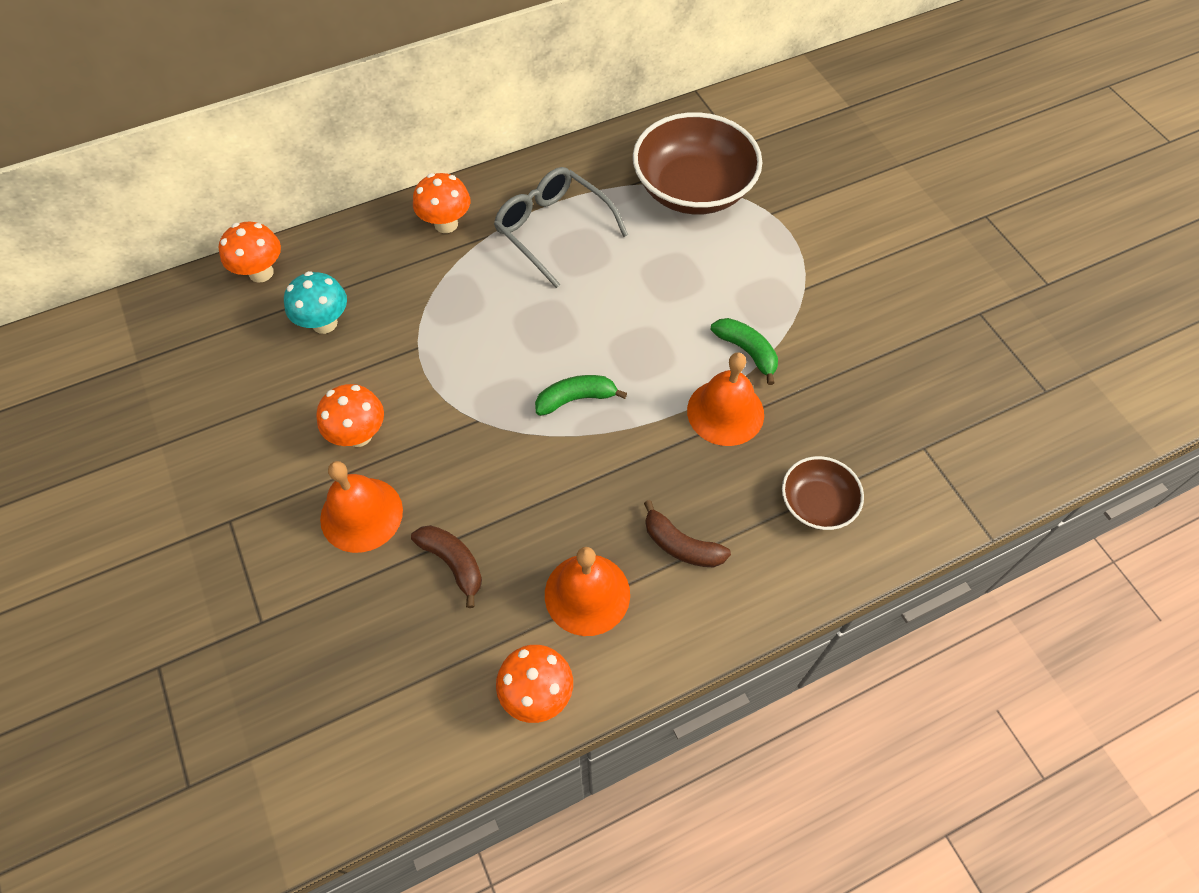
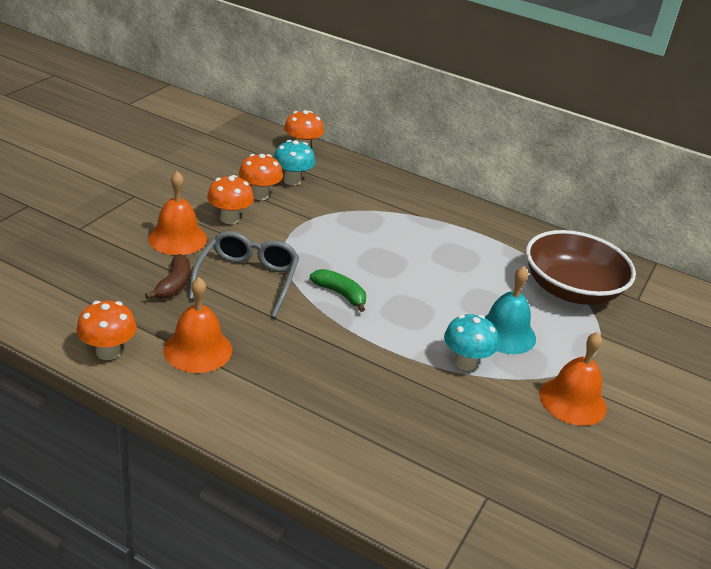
camera: 50 degrees right, 25 degrees down
orange mushroom [413,173,470,233] -> orange mushroom moved to [239,154,283,200]
grey glasses [494,167,628,288] -> grey glasses moved to [189,231,299,318]
brown banana [644,500,731,567] -> none
orange bell [687,352,764,446] -> orange bell moved to [539,332,607,426]
green banana [711,318,778,385] -> turquoise mushroom [444,314,498,371]
brown bowl [782,456,864,530] -> none
none -> turquoise bell [485,266,536,354]

